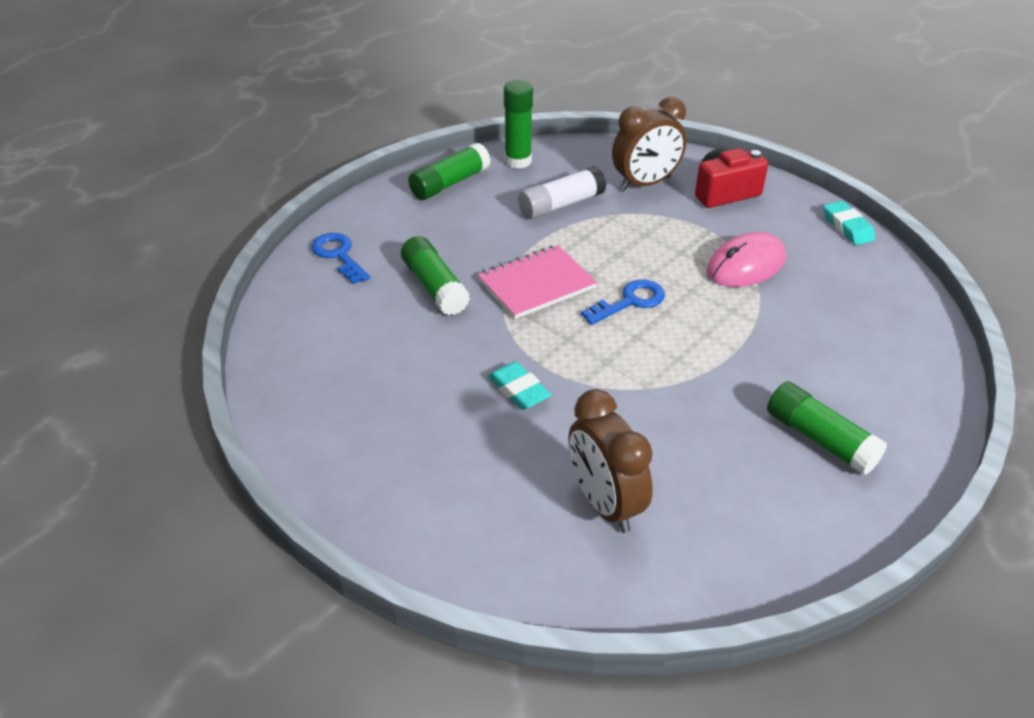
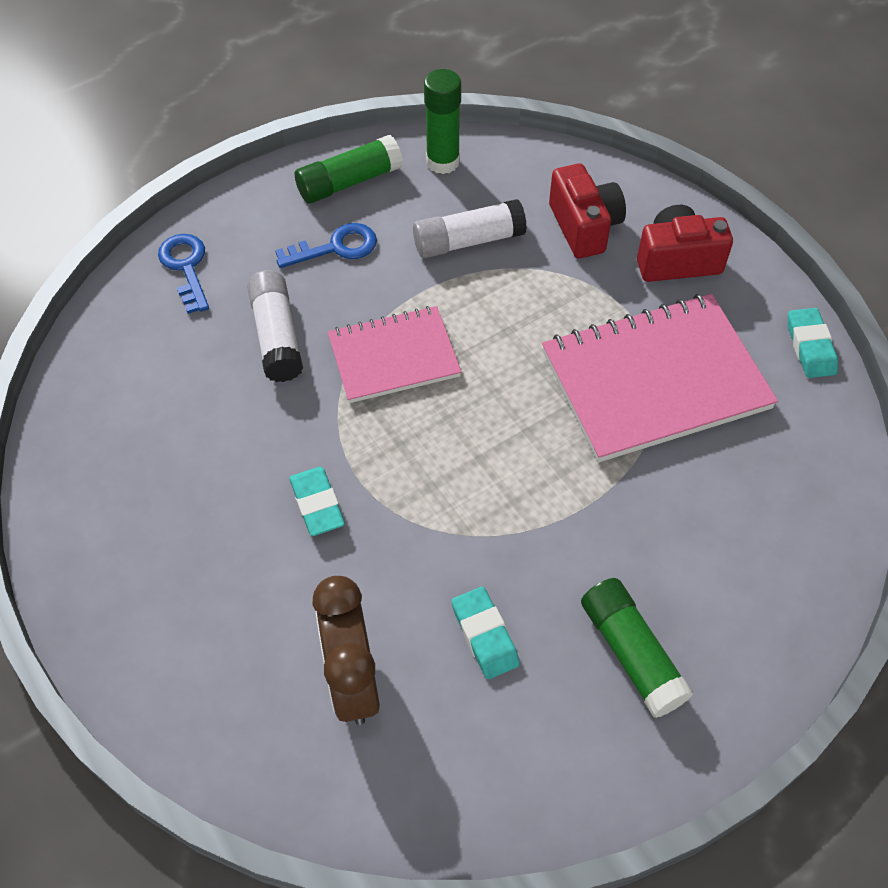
camera: 15 degrees right, 15 degrees up
green glue stick [401,236,470,315] -> white glue stick [247,270,303,382]
blue key [581,279,665,325] -> blue key moved to [275,223,377,268]
brown clock [612,97,686,191] -> red camera [549,163,626,259]
pink mouse [706,232,786,287] -> pink notebook [542,294,778,462]
none -> turquoise eraser [452,587,520,679]

